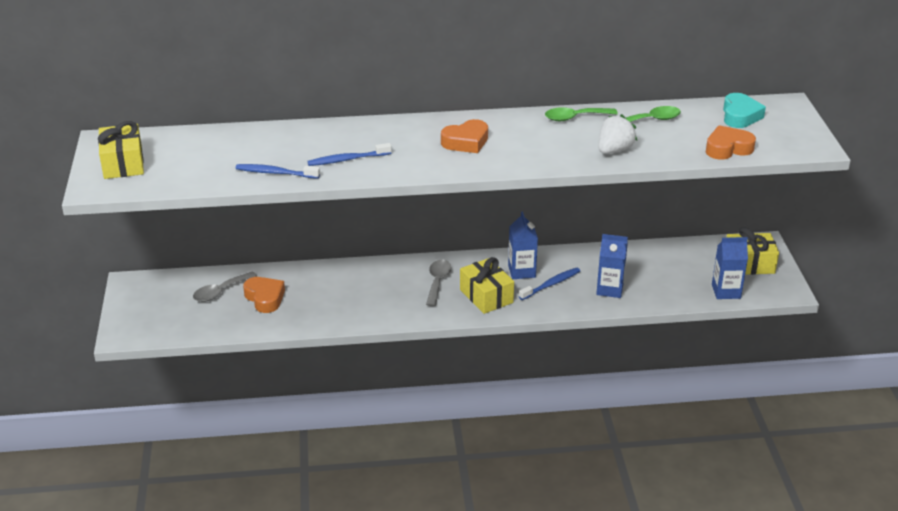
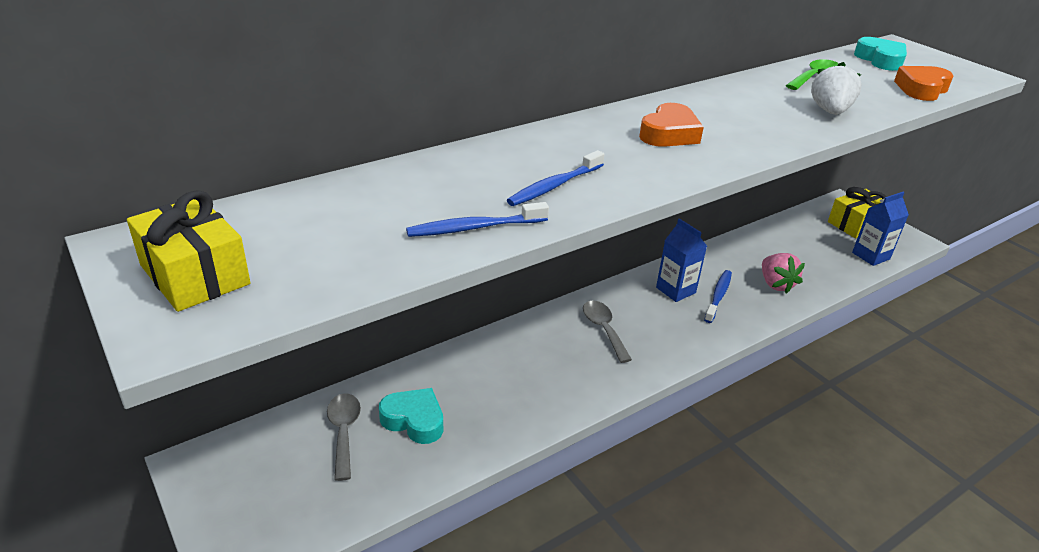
camera: 30 degrees left, 0 degrees up
grey spoon [193,271,257,302] -> grey spoon turned 150 degrees clockwise [327,393,361,481]
orange heart [243,277,285,313] -> turquoise heart [379,388,443,444]
yellow gift [460,257,514,314] -> none
green spoon [545,107,618,121] -> none
blue carton [596,234,628,298] -> pink strawberry [762,253,805,294]

